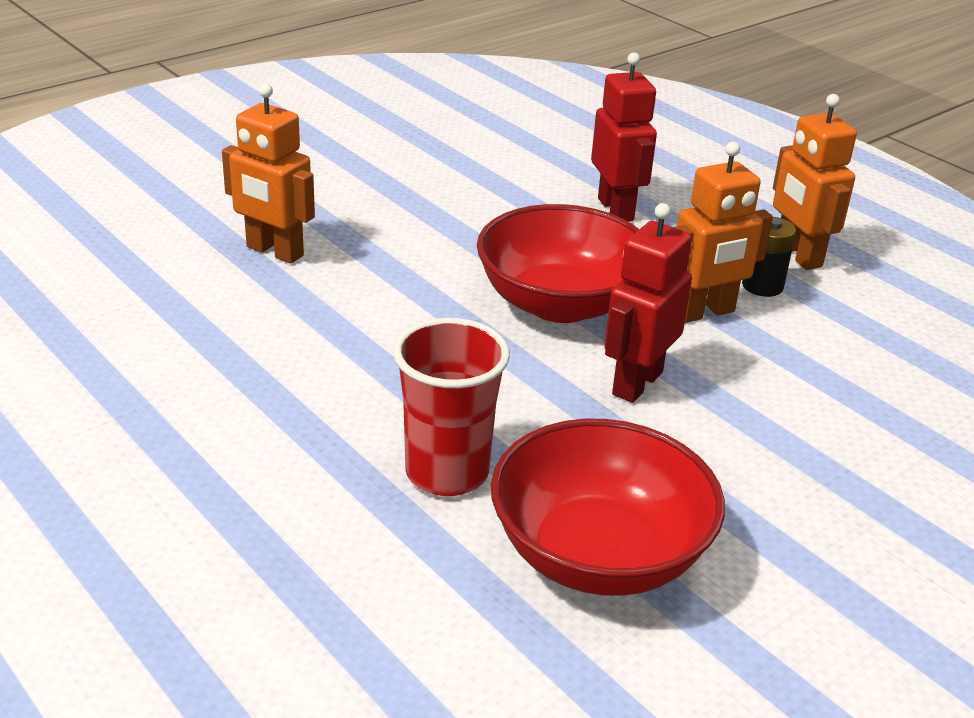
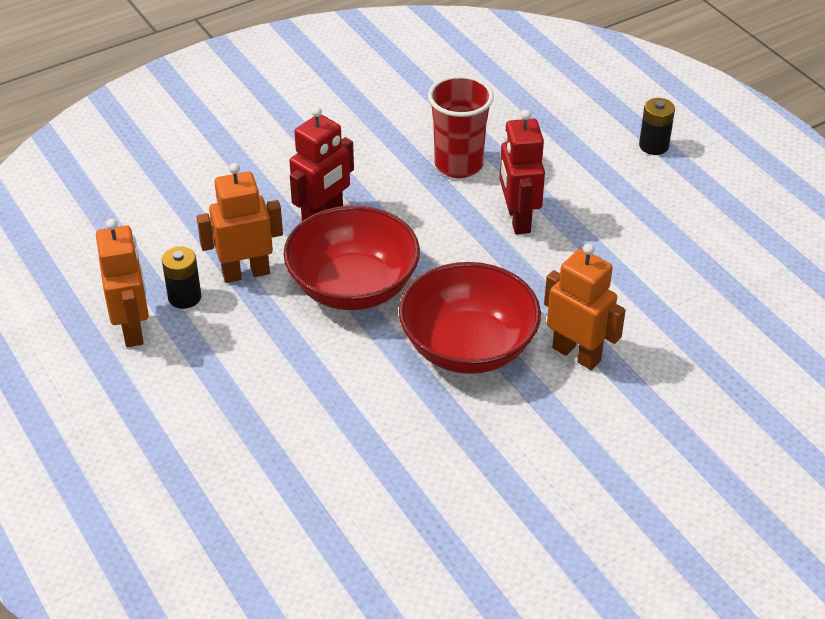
camera: 170 degrees left, 10 degrees up
red bowl [491,419,725,596] -> red bowl moved to [399,262,541,374]
red robot [591,52,657,222] -> red robot moved to [500,110,545,234]
none -> black battery [639,98,675,155]

